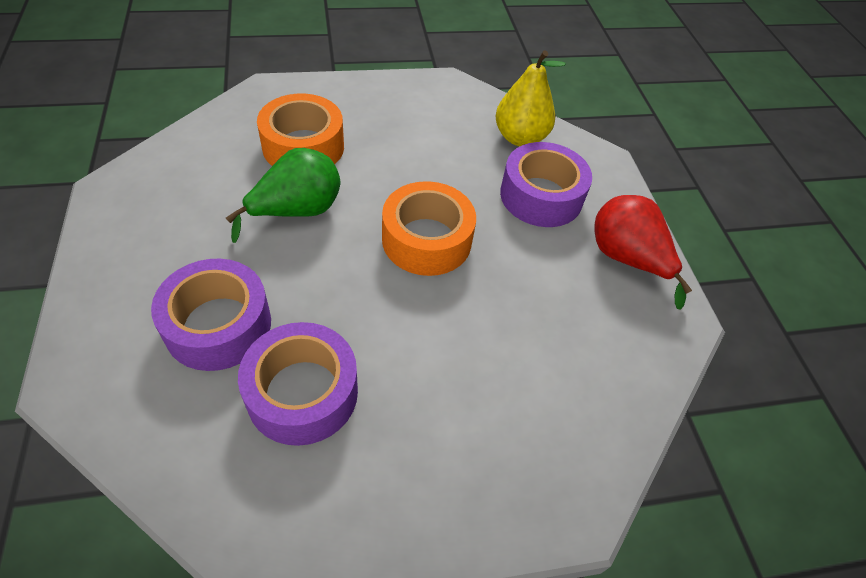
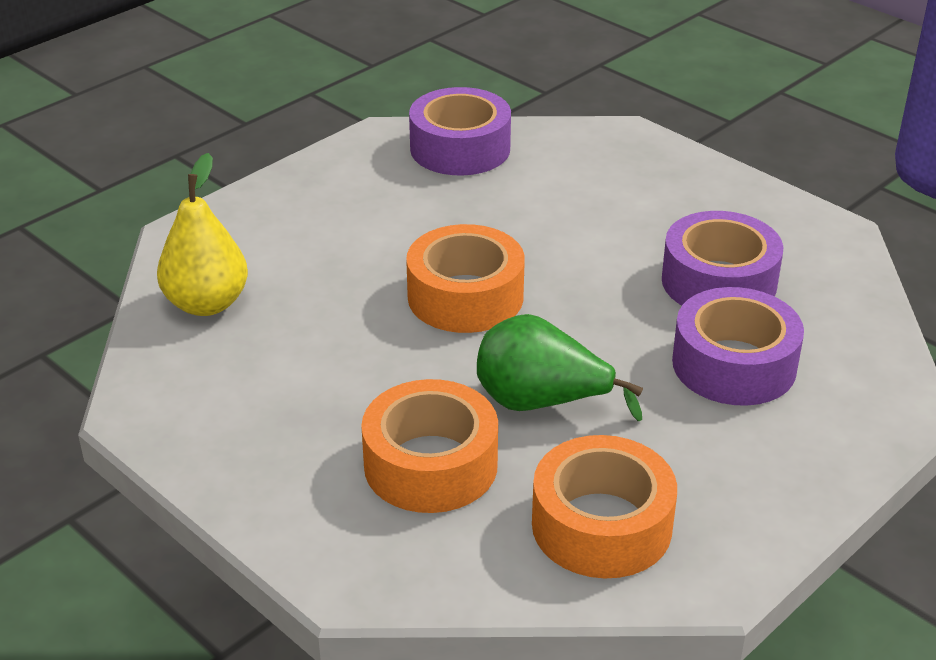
camera: 120 degrees left, 15 degrees down
purple tape [500,142,592,227] -> purple tape moved to [409,87,511,176]
red pear [595,195,692,310] -> none
none -> orange tape [532,435,677,578]

